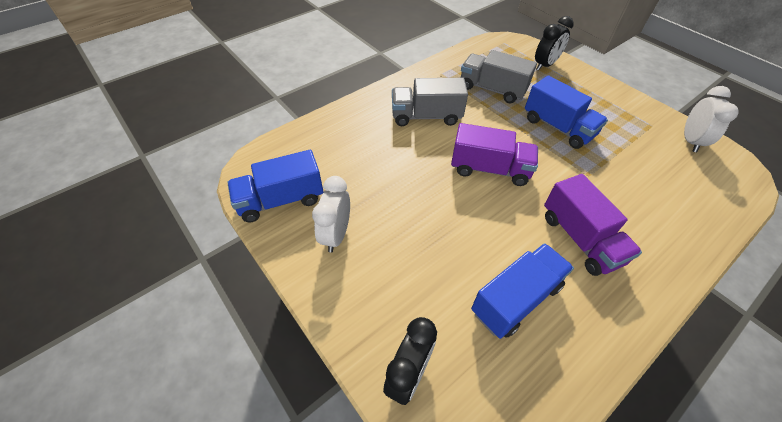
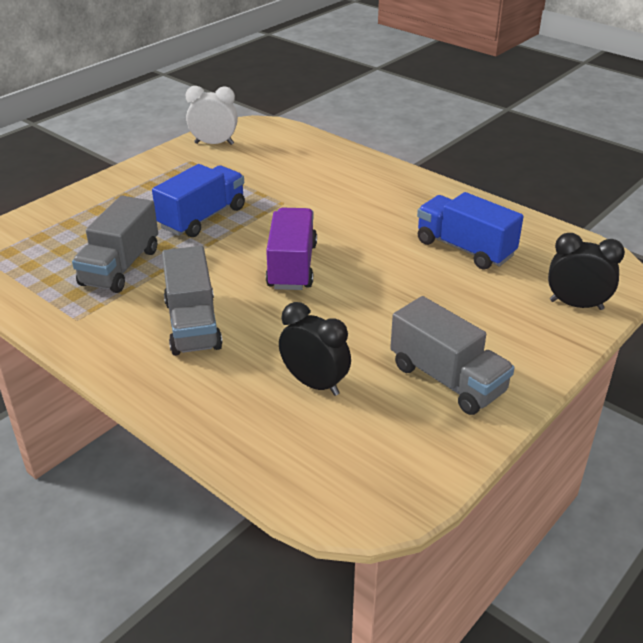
camera: 100 degrees left, 15 degrees down
blue truck [227,150,324,222] -> none
white clock [312,176,350,253] -> grey truck [390,296,515,415]
black clock [535,16,573,71] -> black clock moved to [279,302,351,396]
purple truck [544,174,642,276] -> none

